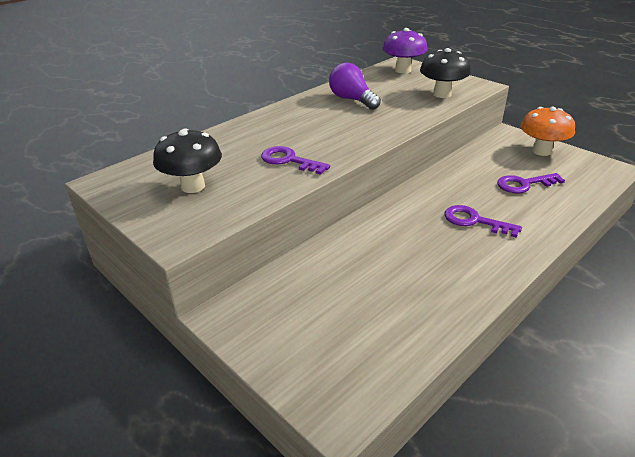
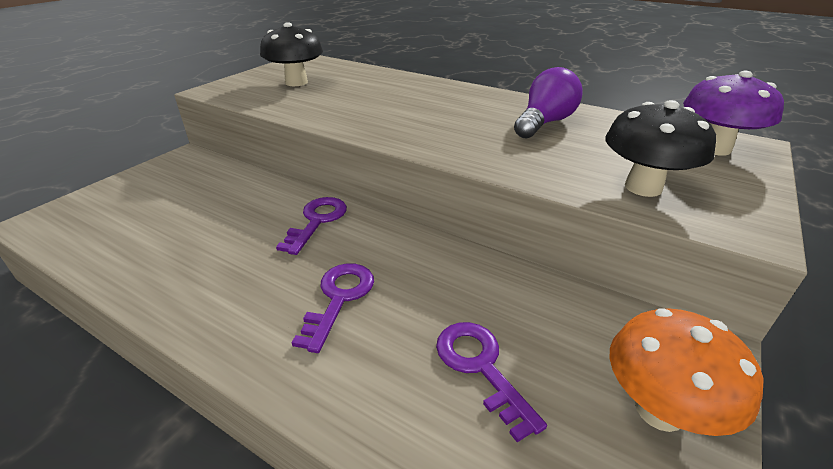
camera: 75 degrees right, 0 degrees up
purple key [261,146,330,175] -> purple key moved to [276,197,347,255]

